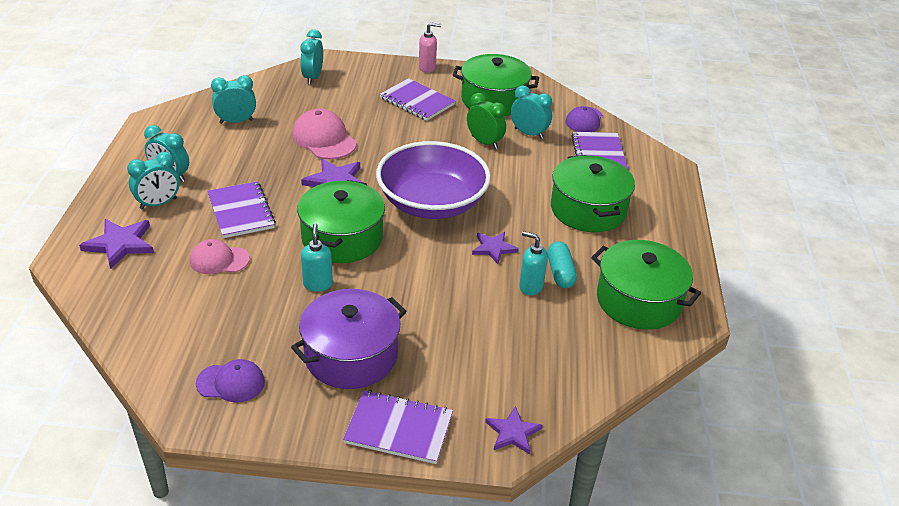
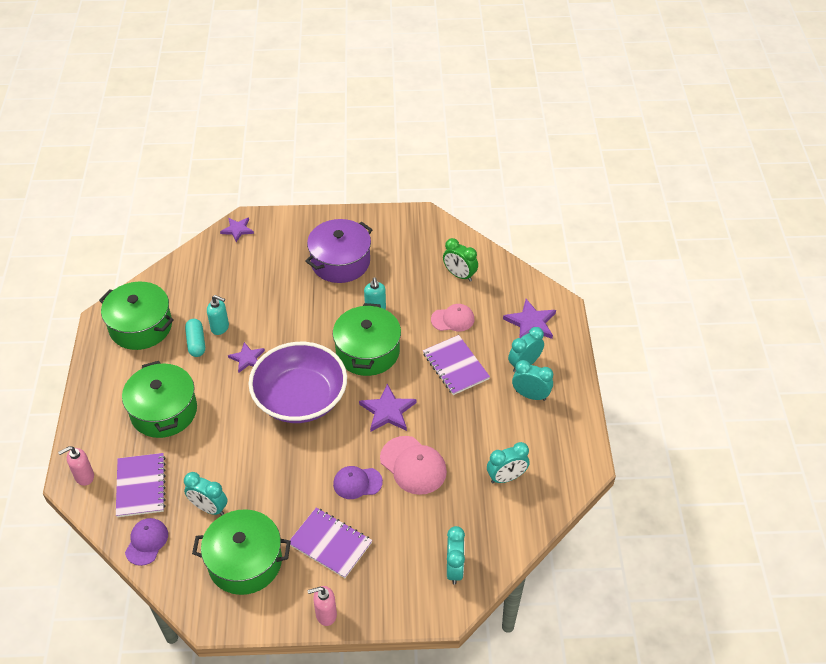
camera: 175 degrees right, 10 degrees up
purple cap [196,359,265,402] -> purple cap moved to [333,466,383,499]
purple notebook [343,390,453,464] -> none
green clock [467,93,506,149] -> green clock moved to [443,238,478,282]
none -> pink soap dispenser [58,446,94,486]

